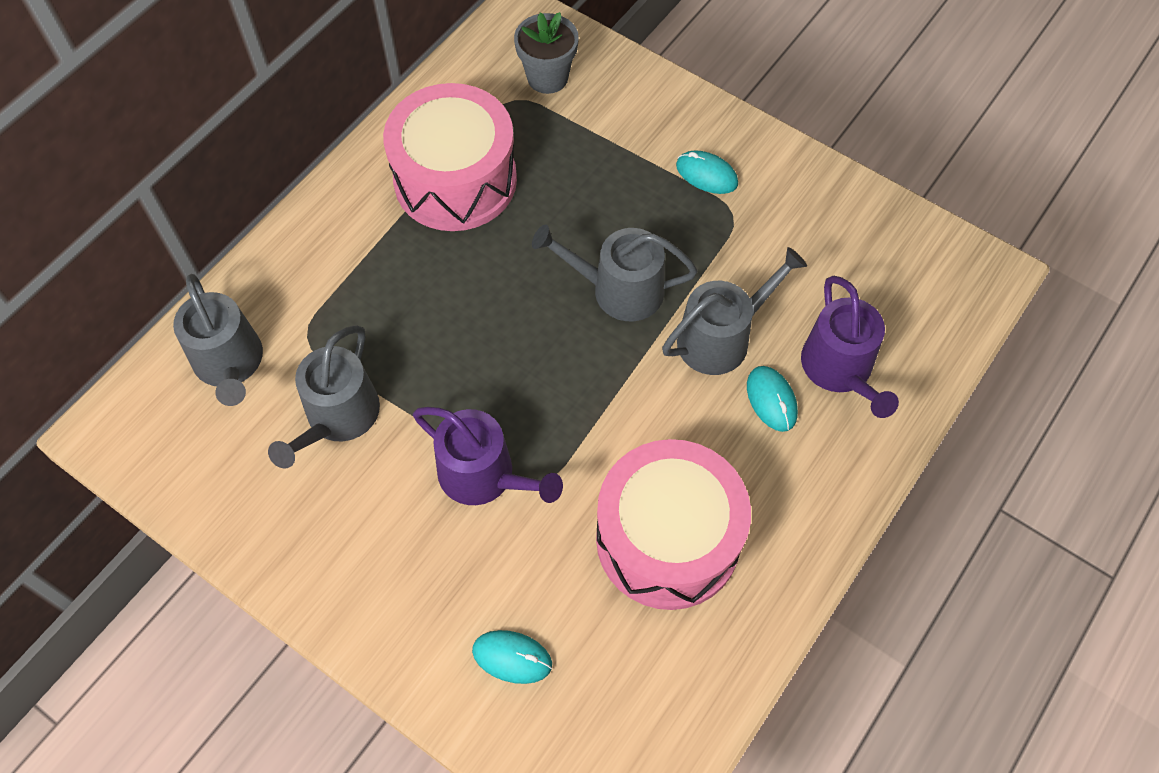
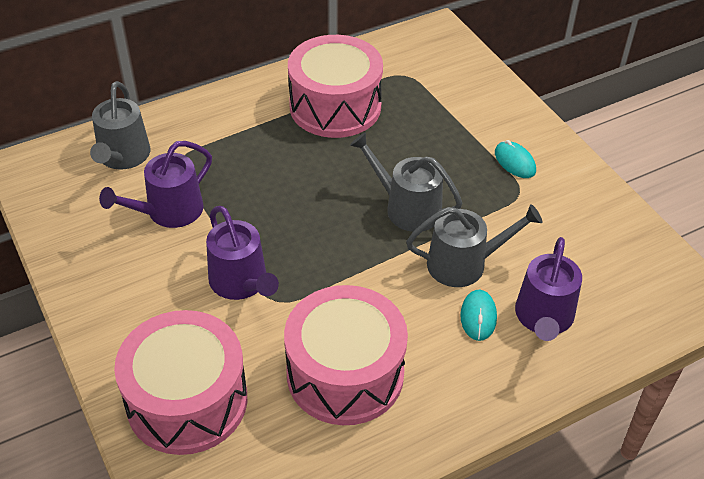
camera: 25 degrees right, 15 degrees down
grey watering can [268,325,380,468] -> purple watering can [99,141,212,228]
turquoise mouse [472,630,552,684] -> pink drum [114,310,247,455]
grey flower pot [514,12,579,94] -> none

